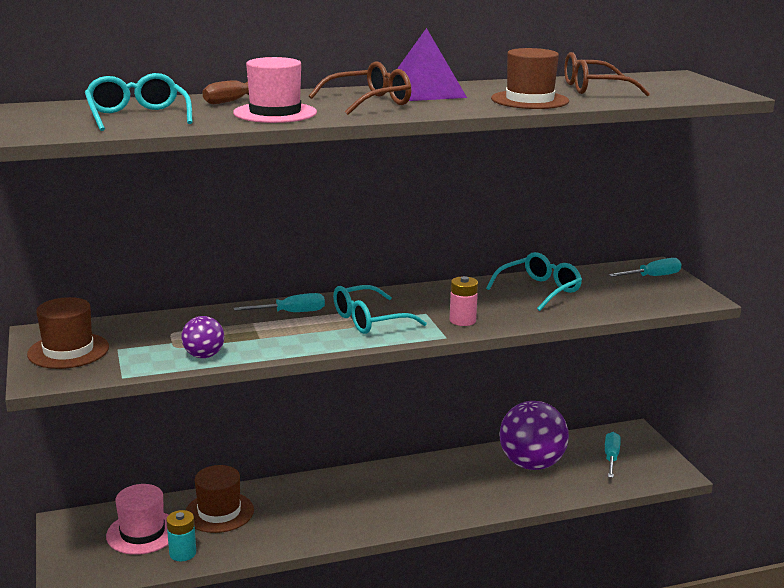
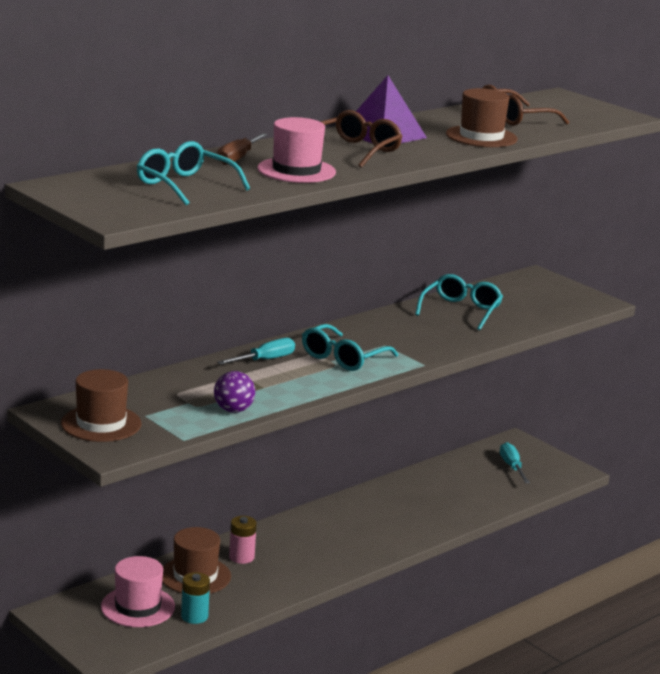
camera: 25 degrees left, 0 degrees up
pink battery [449,276,478,326] -> pink battery moved to [229,516,257,564]
purple ball [499,401,569,470] -> none
turquoise screwdriver [609,258,682,277] -> none

